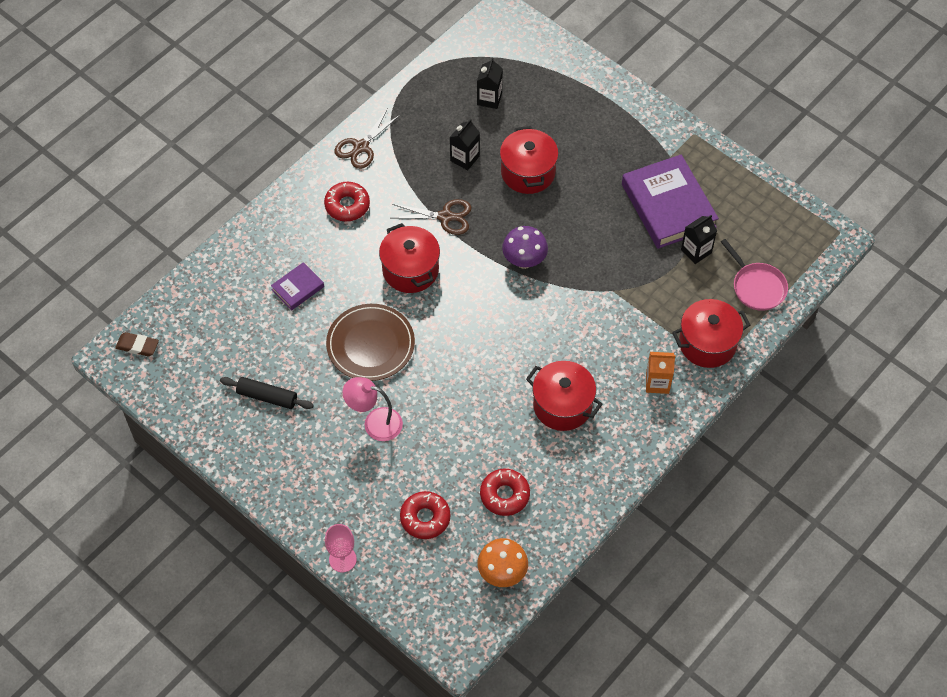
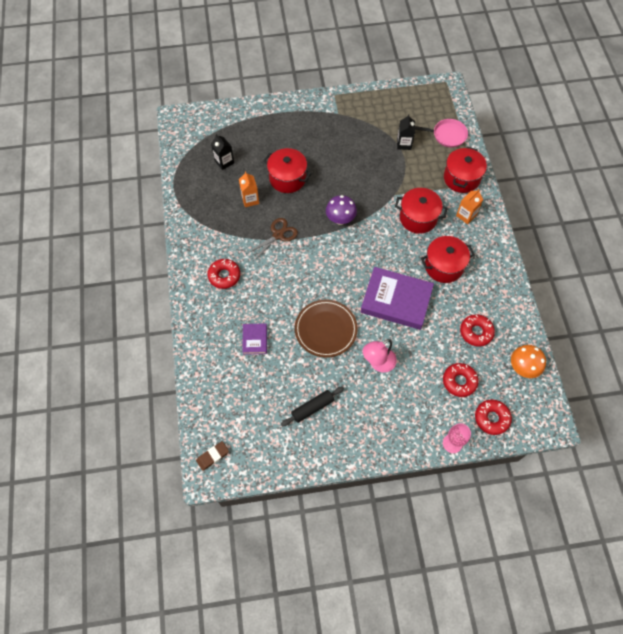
camera: 50 degrees left, 5 degrees up
brown scissors [334,109,400,169] -> none
red pot [379,223,440,293] -> red pot moved to [395,188,448,234]
black carton [450,119,480,170] -> orange carton [239,171,259,207]
purple book [622,154,719,249] -> purple book moved to [361,267,434,330]
none -> red donut [475,399,512,435]

